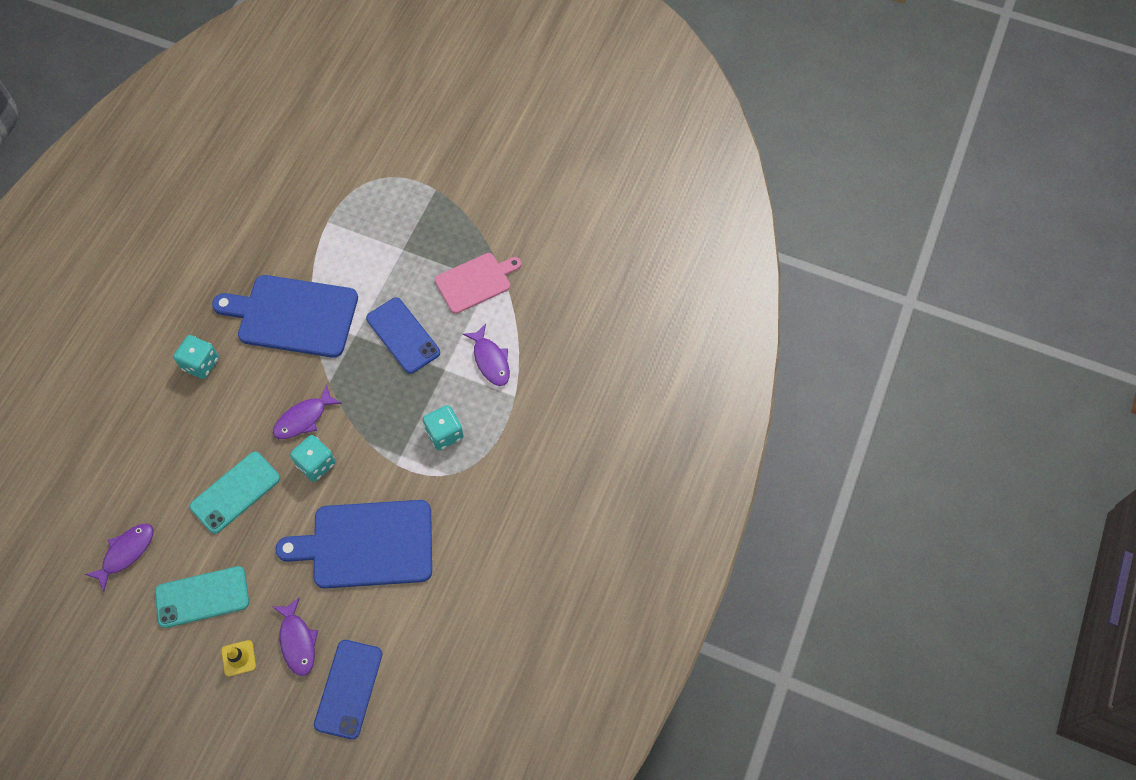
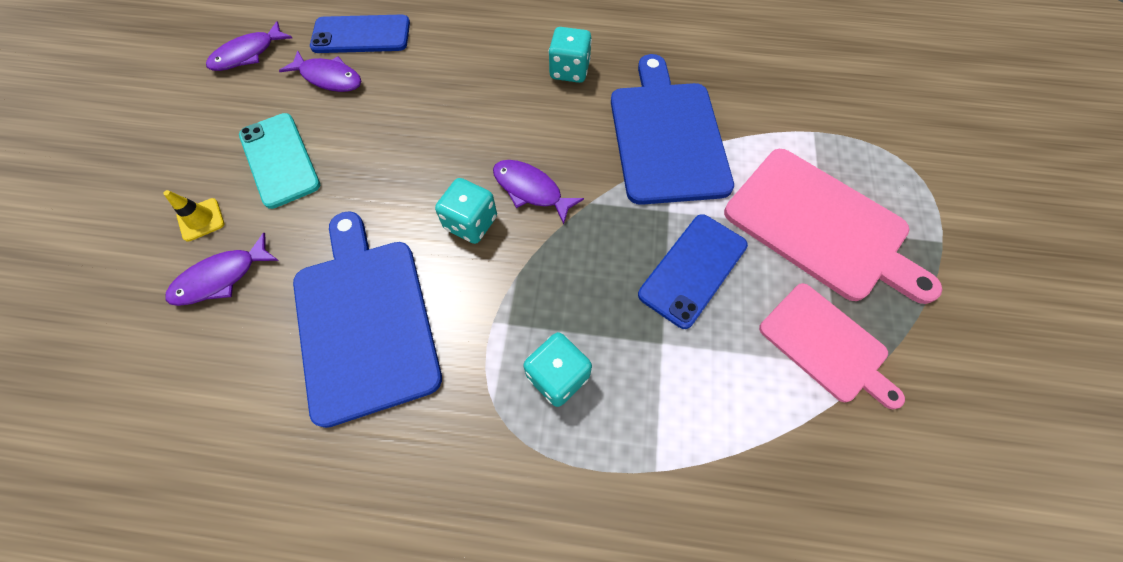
camera: 75 degrees right, 0 degrees up
turquoise phone [190,452,280,534] -> none
blue phone [314,640,383,740] -> blue phone moved to [310,14,410,53]
purple fish [463,324,510,386] -> purple fish moved to [206,21,292,71]
none -> pink cutting board [724,149,943,304]

